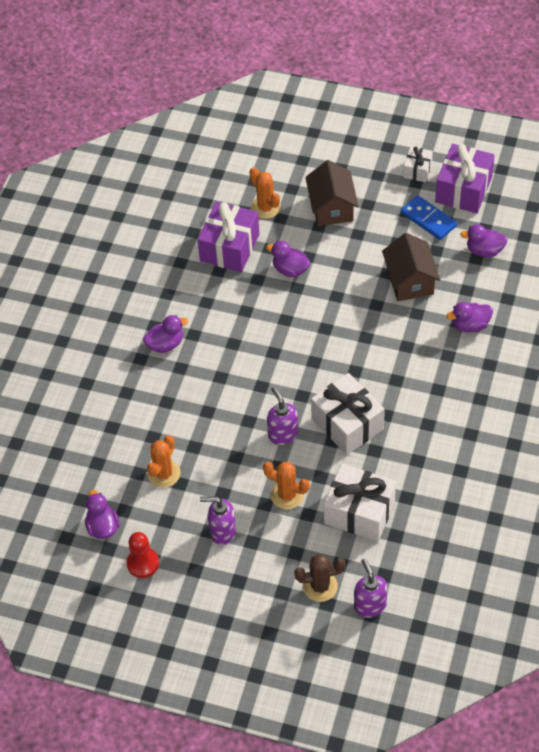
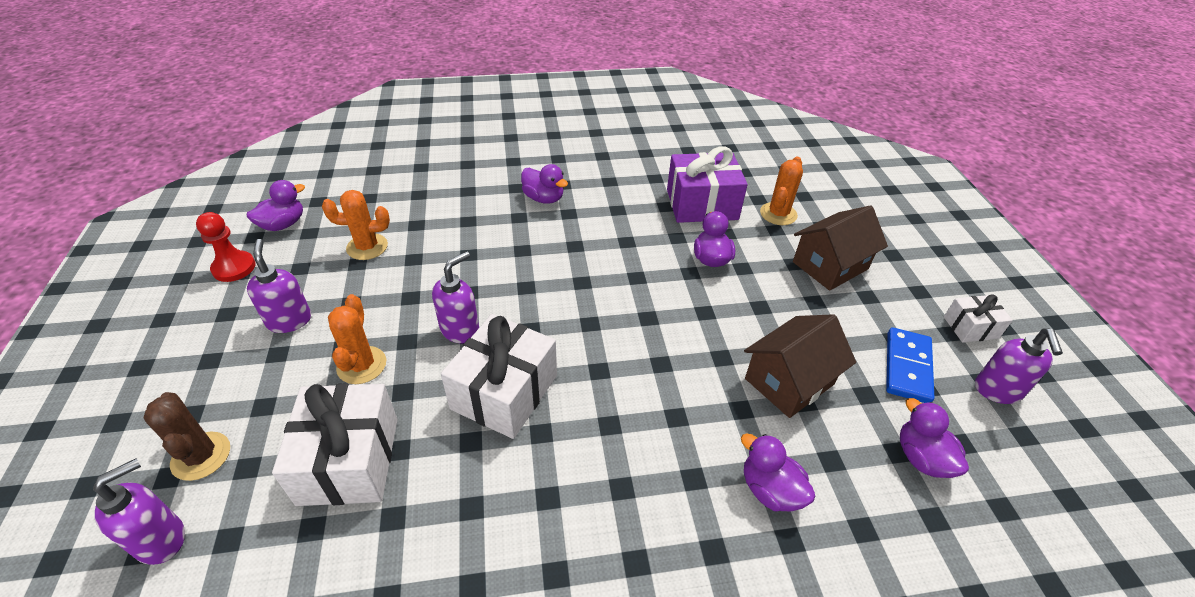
camera: 60 degrees right, 10 degrees down
purple gift [435,144,495,213] -> purple soap dispenser [975,328,1063,404]

